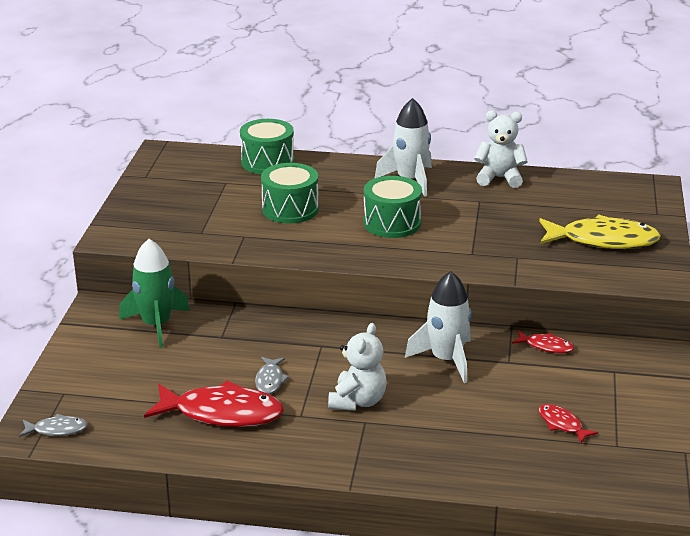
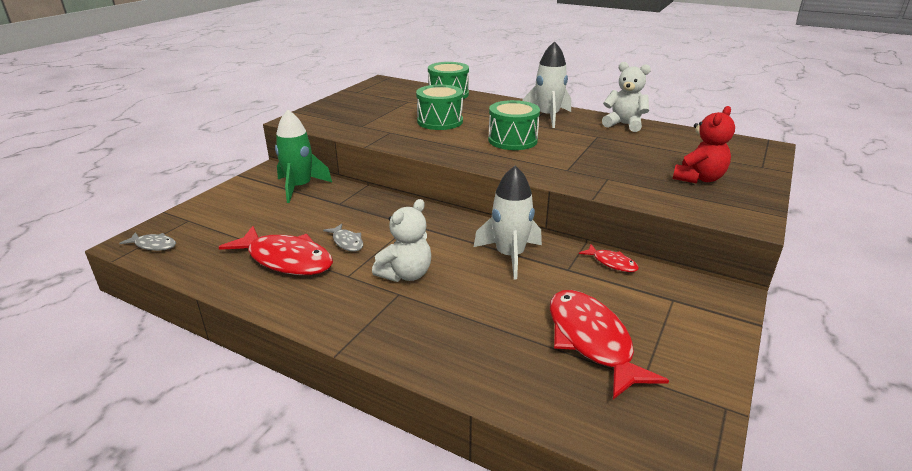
camera: 20 degrees right, 0 degrees up
grey fish [255,357,290,394] -> grey fish turned 60 degrees counterclockwise [323,224,363,252]
yellow fish [539,215,661,249] -> red teddy bear [673,106,735,183]
red fish [539,404,598,443] -> red fish [550,290,669,399], size x2.08

